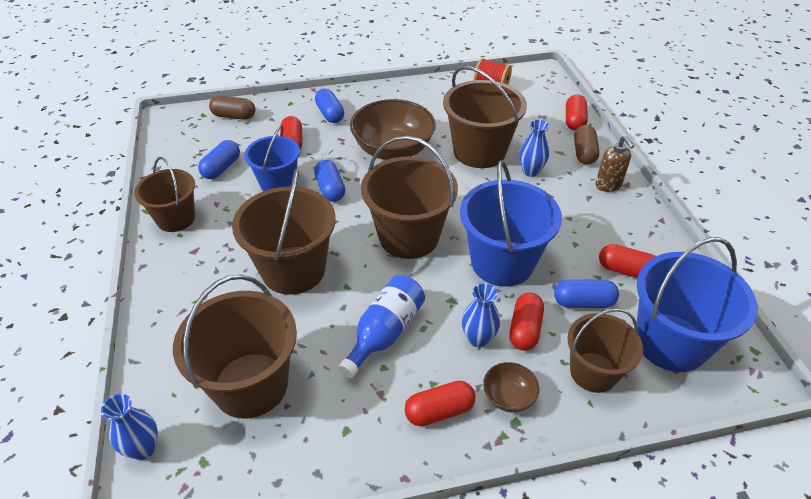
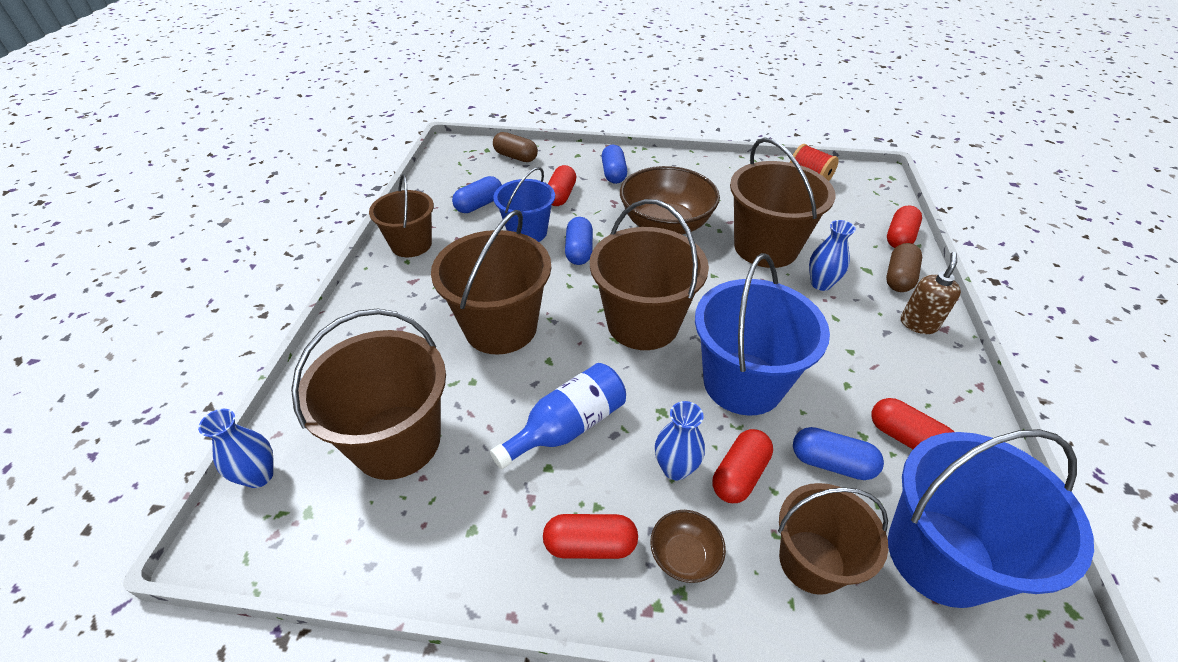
camera: 20 degrees right, 0 degrees up
brown soap dispenser [595,136,634,192] -> brown soap dispenser turned 150 degrees counterclockwise [901,252,961,334]

